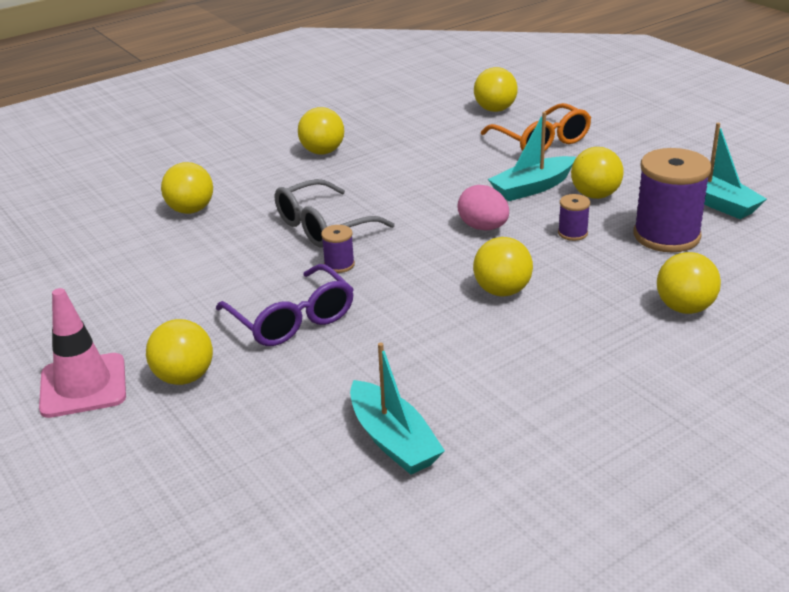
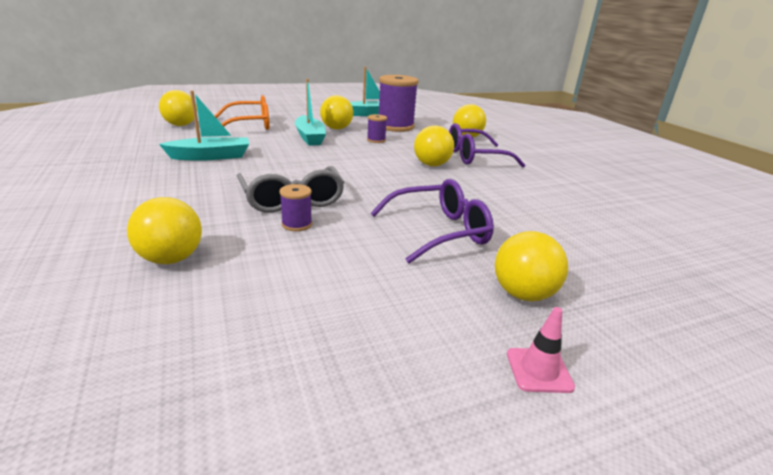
camera: 80 degrees left, 5 degrees down
pink traffic cone [39,288,126,418] -> pink traffic cone [507,307,575,393], size x0.52
yellow ball [298,107,344,154] -> none
purple spool [321,225,355,273] -> purple spool moved to [279,184,312,231]
turquoise boat [350,342,445,475] -> turquoise boat moved to [159,90,249,161]
pink egg [457,185,509,230] -> none
none -> purple glasses [449,123,525,167]

